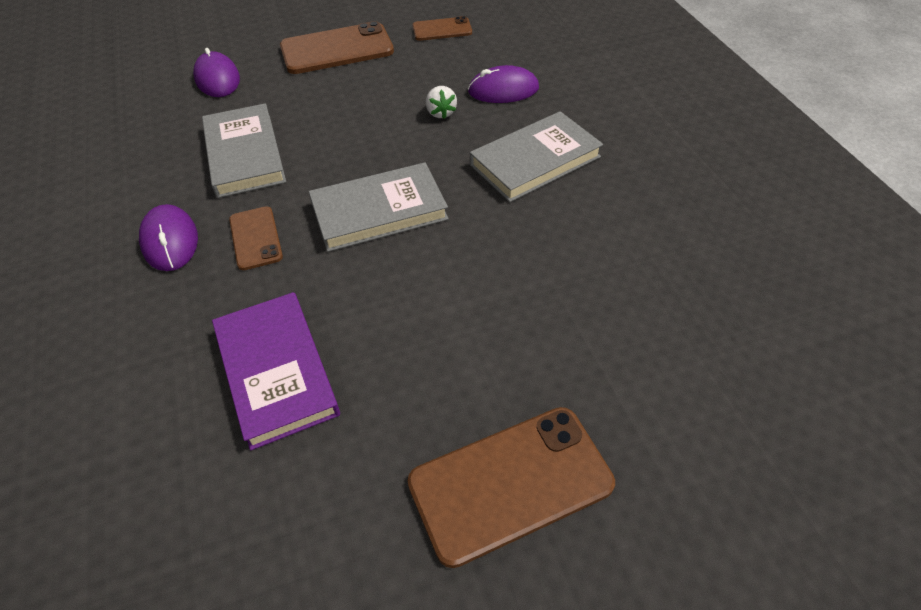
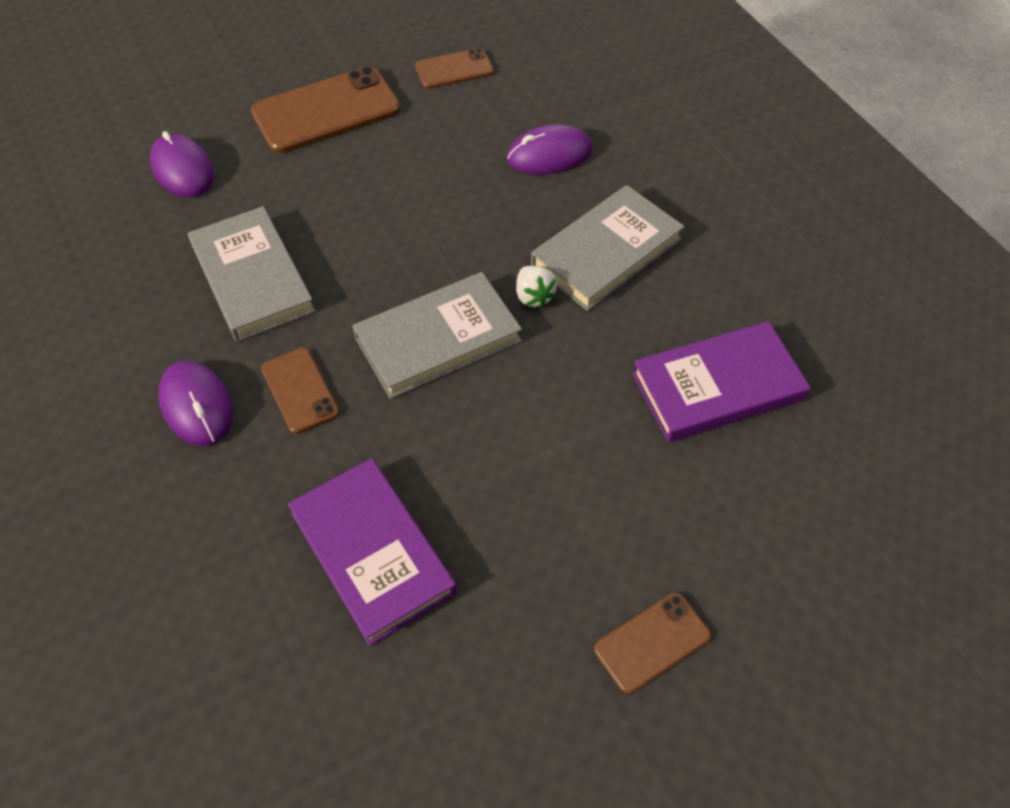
camera: 10 degrees left, 5 degrees up
brown phone [407,407,615,568] -> brown phone [594,593,711,694], size x0.55
white strawberry [426,86,457,119] -> white strawberry moved to [516,266,557,308]
none -> purple book [632,321,810,442]

